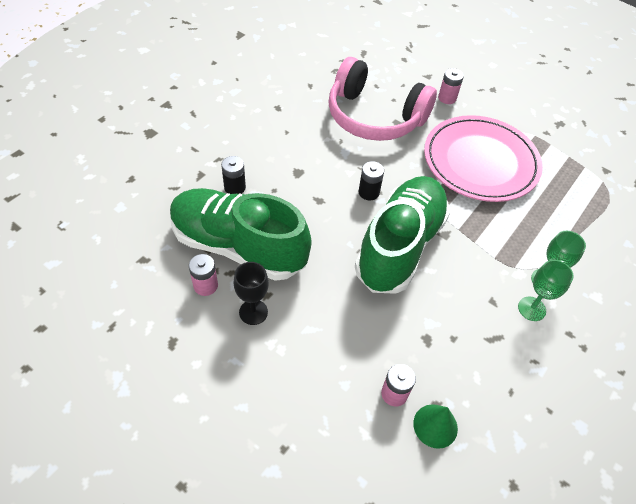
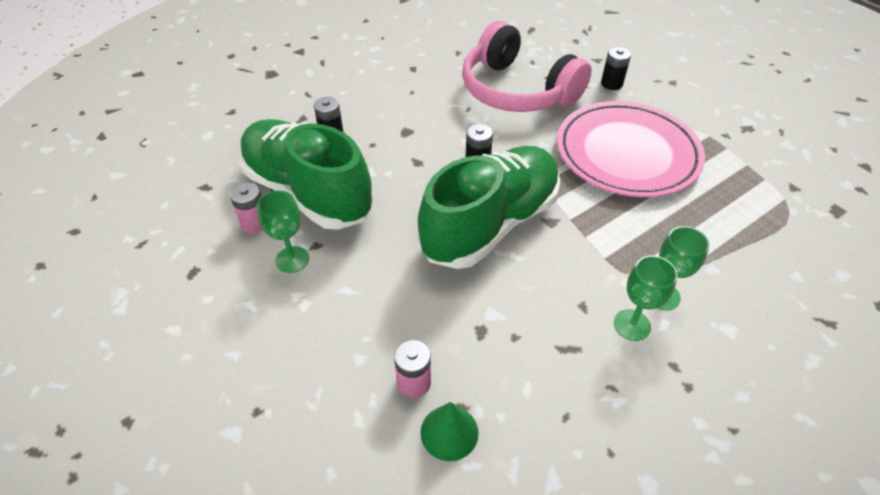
camera: 20 degrees right, 5 degrees down
black goblet [234,262,269,325] -> green goblet [257,190,309,273]
pink battery [438,68,464,104] -> black battery [601,47,631,90]

